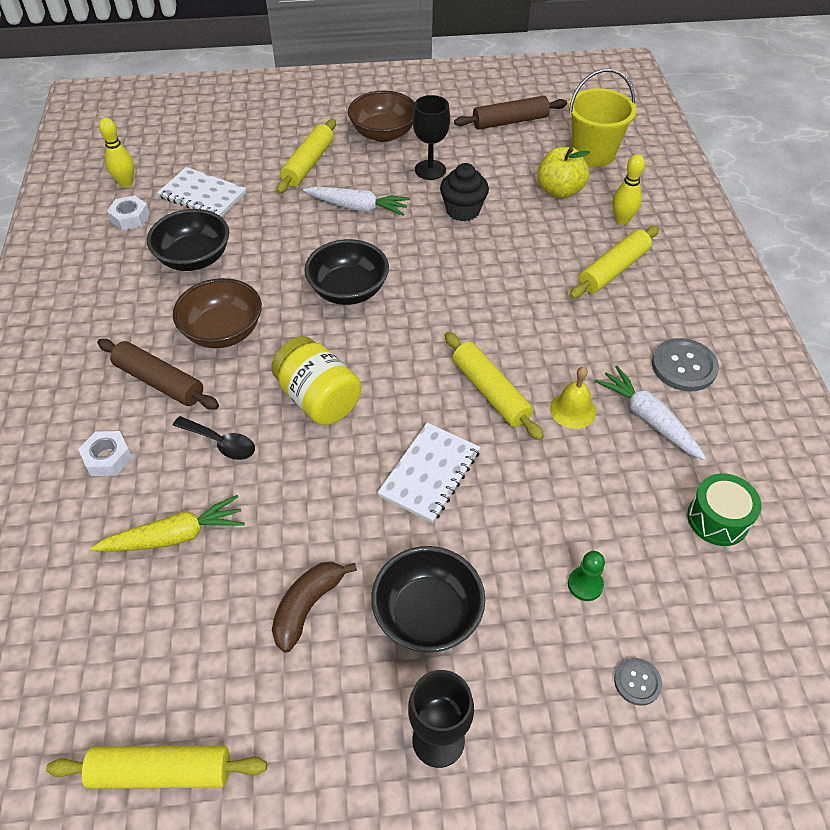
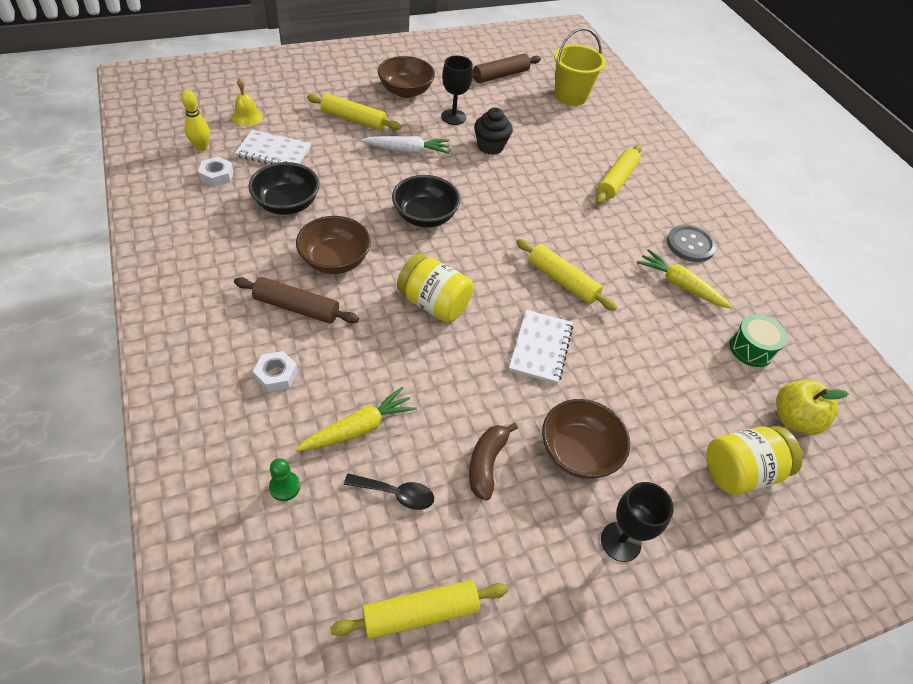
camera: 20 degrees left, 0 degrees up
black spoon [173,416,255,460] -> black spoon moved to [344,473,434,510]
yellow rolling pin [276,119,336,194] -> yellow rolling pin turned 75 degrees counterclockwise [307,93,401,130]
black bowl [371,546,485,653] -> brown bowl [542,399,630,479]
yellow apple [537,147,590,199] -> yellow apple moved to [776,380,849,435]
yellow bell [550,367,596,429] -> yellow bell moved to [232,77,263,126]
green pawn [568,551,605,601] -> green pawn moved to [269,458,300,501]
white carrot [594,366,706,460] -> yellow carrot [637,249,732,309]
yellow bowling pin [613,154,645,225] -> none
grey button [614,658,662,706] -> yellow jar [706,426,803,495]

